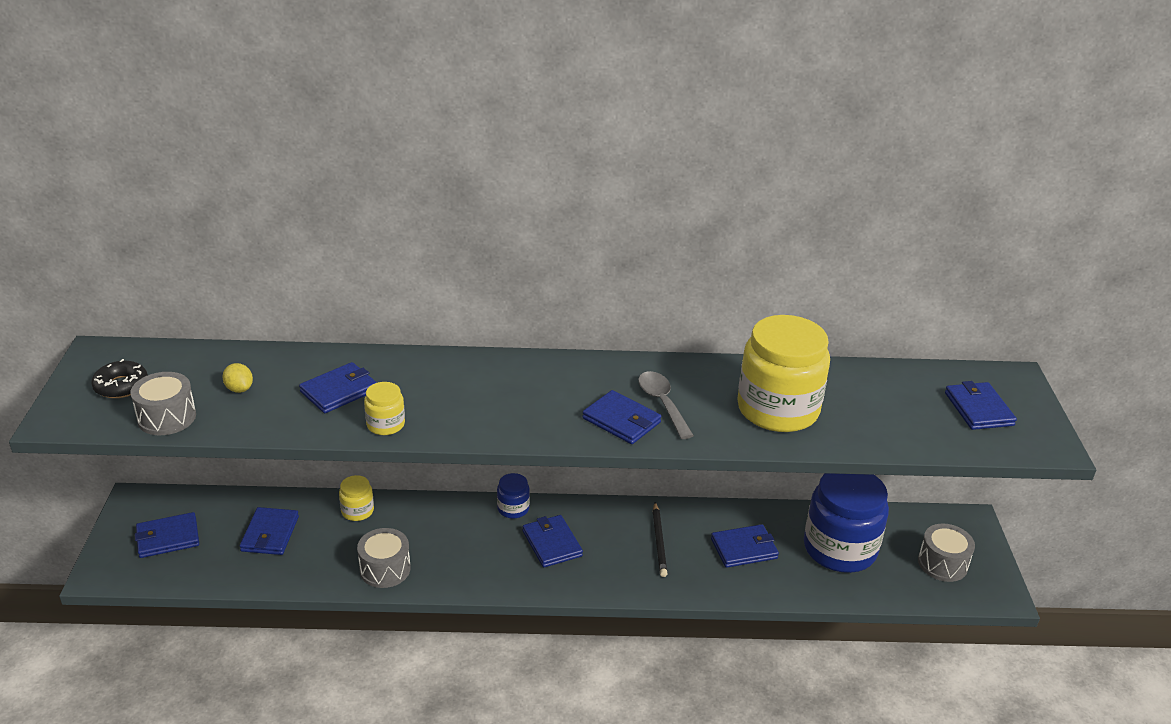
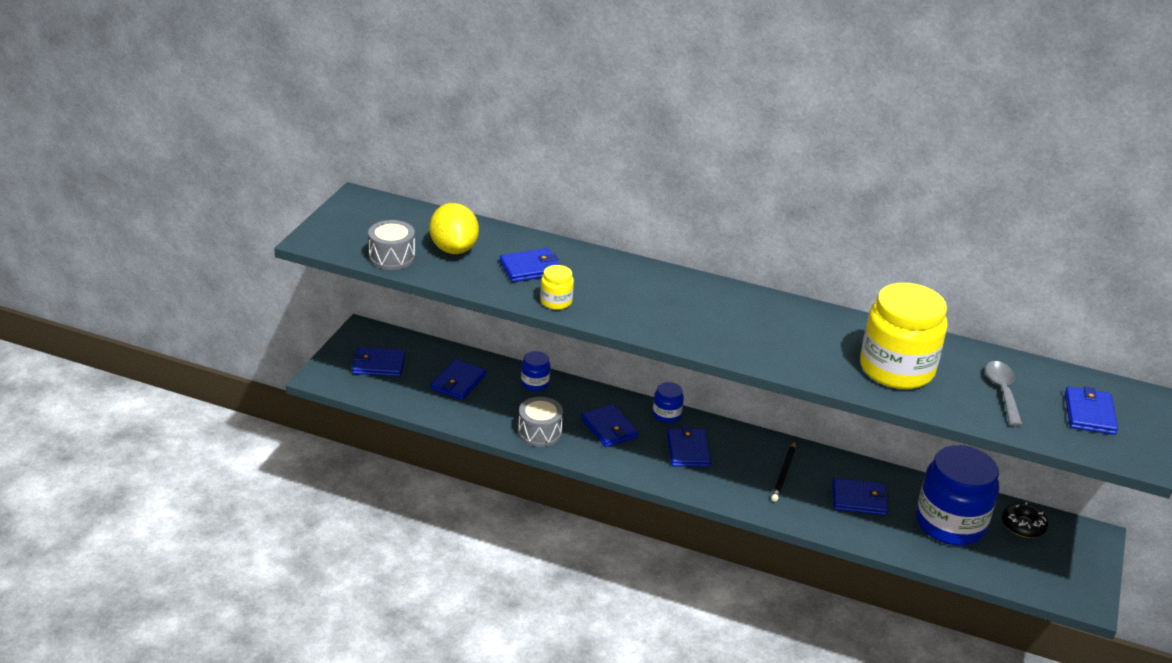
camera: 20 degrees right, 0 degrees up
black donut [91,359,148,398] -> black donut moved to [1002,502,1048,538]
yellow lemon [222,363,253,393] -> yellow lemon [430,203,479,254], size x2.07
yellow jar [339,475,374,521] -> blue jar [521,351,550,391]
blue wallet [582,390,661,444] -> blue wallet moved to [581,404,638,447]
grey spoon [638,371,694,439] -> grey spoon moved to [985,361,1023,426]
grey drum [918,524,975,582] -> none

